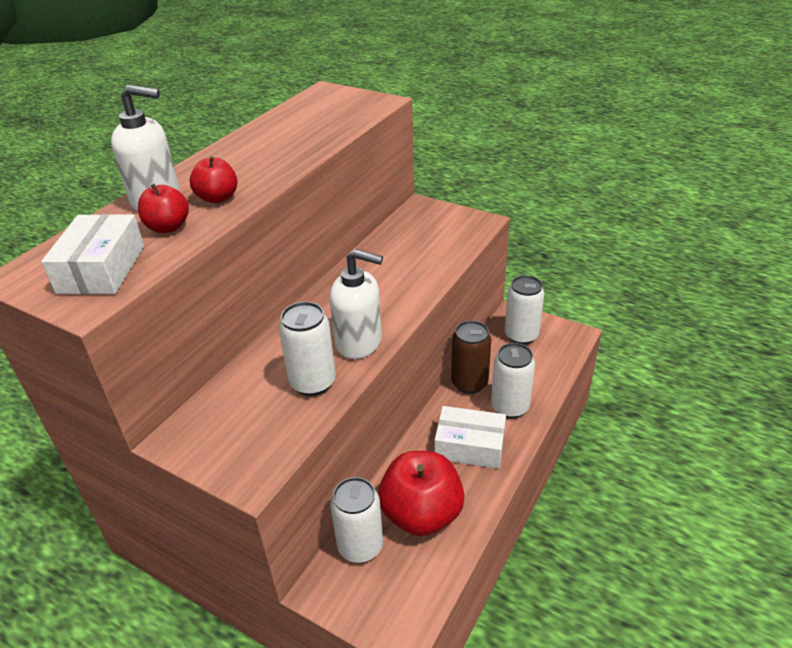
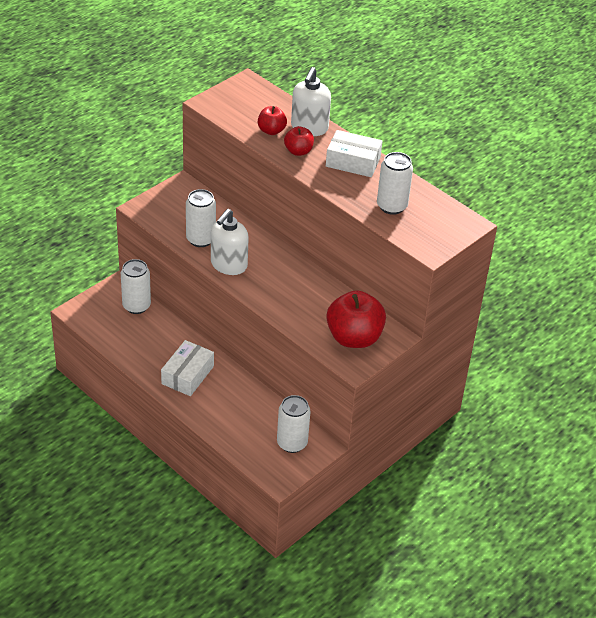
camera: 100 degrees right, 5 degrees up
white box [41,214,144,294] -> white box moved to [326,130,382,177]
red apple [378,451,465,536] -> red apple moved to [326,290,386,348]
brown can [451,320,491,394] -> none
white can [491,343,535,418] -> white can moved to [377,152,413,215]

